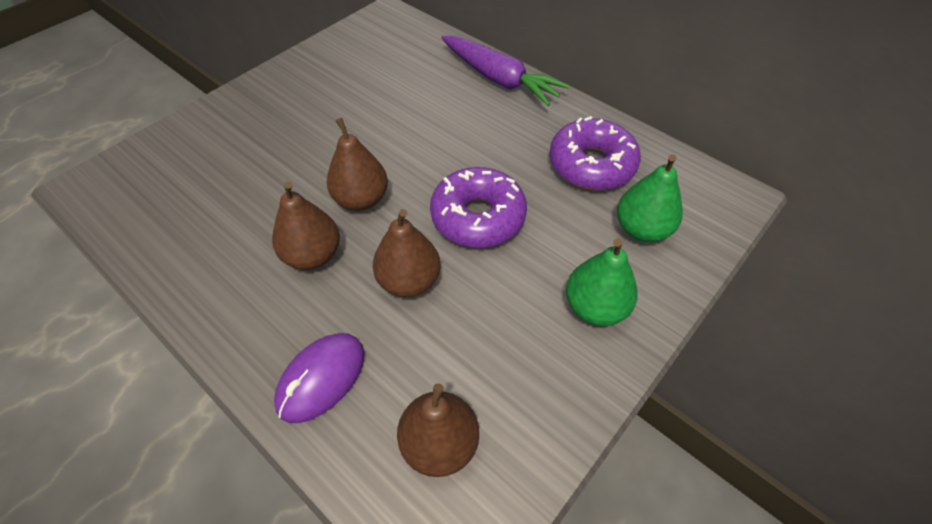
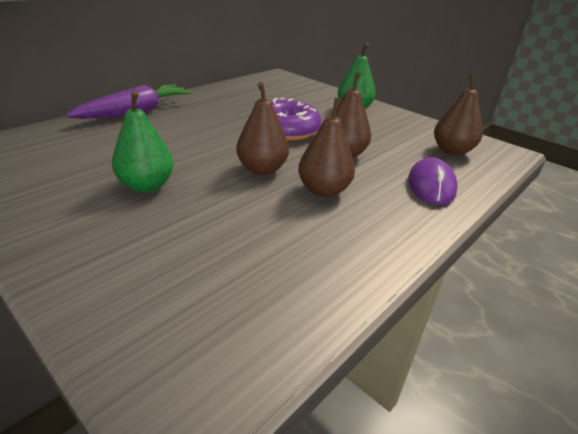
camera: 90 degrees left, 20 degrees down
purple mouse [274,333,365,423] -> purple mouse turned 60 degrees clockwise [408,157,458,205]
purple donut [550,116,641,190] -> none
green pear [617,154,683,242] -> green pear moved to [112,90,174,192]

